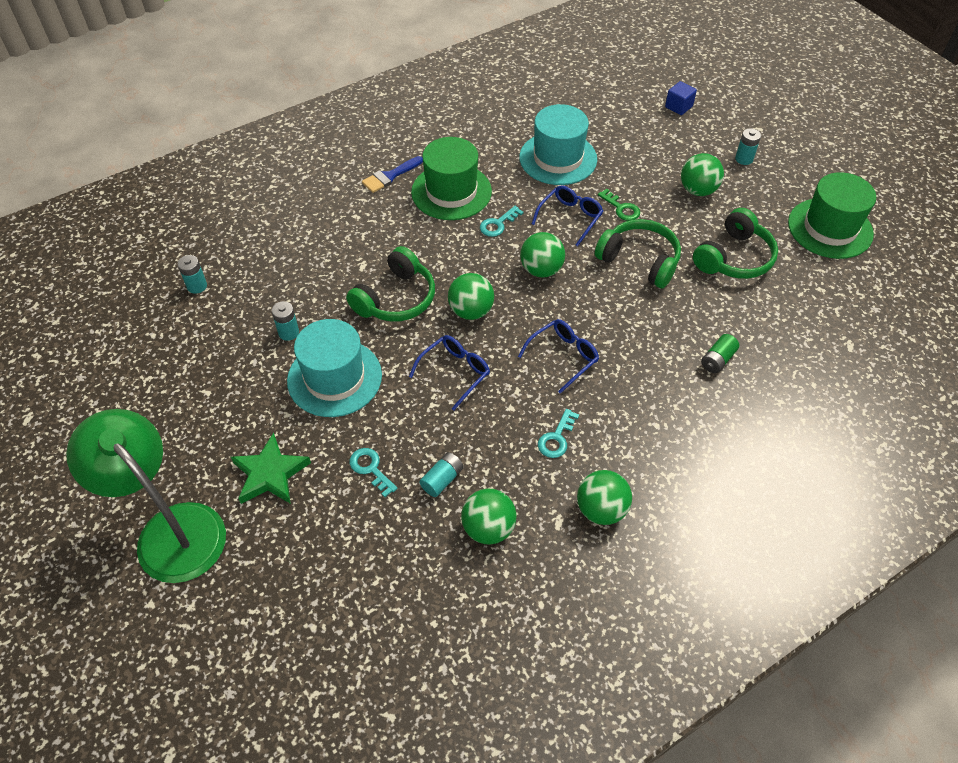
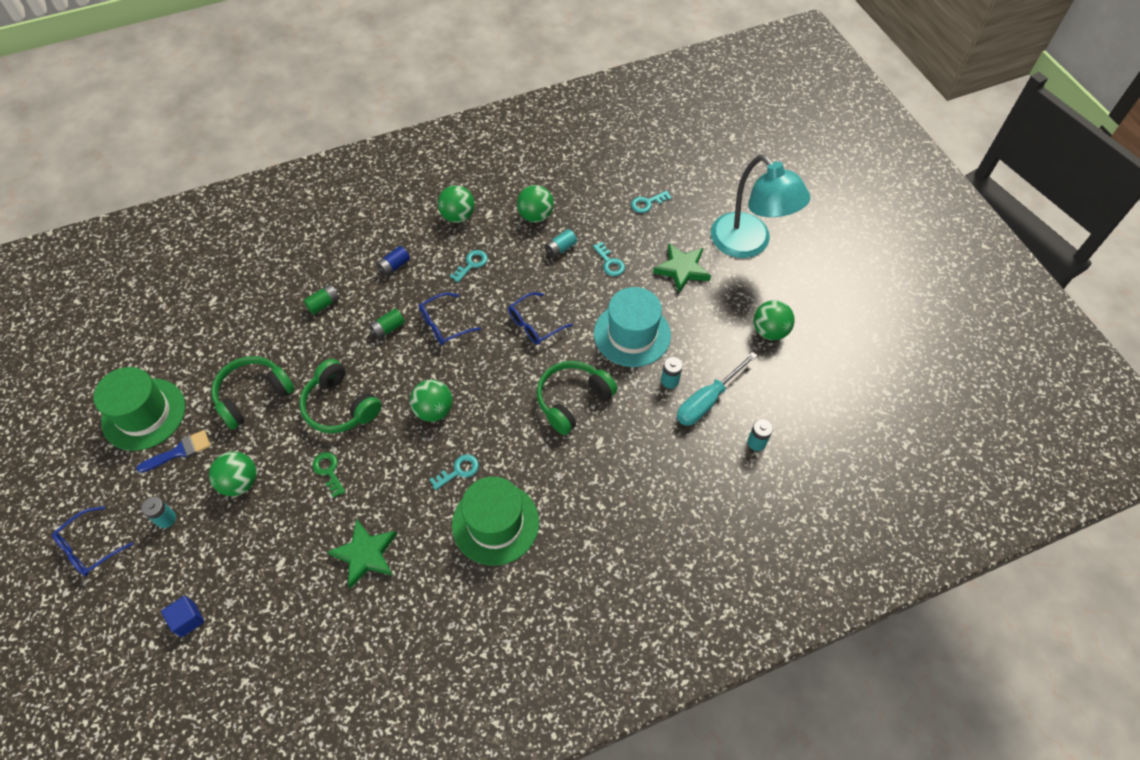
camera: 170 degrees left, 5 degrees up
green lamp [66,409,226,583] -> turquoise lamp [711,155,810,258]
blue brush [362,156,423,193] -> blue brush moved to [136,430,211,473]
green ball [448,273,494,320] -> green ball moved to [753,300,795,340]
turquoise hat [519,104,597,185] -> green star [327,519,397,589]
blue glasses [532,186,603,246] -> blue glasses moved to [52,506,134,576]
none -> green battery [369,308,405,339]
none -> blue battery [376,246,410,276]
none -> turquoise key [631,191,672,213]
none -> turquoise screwdriver [677,352,758,426]

